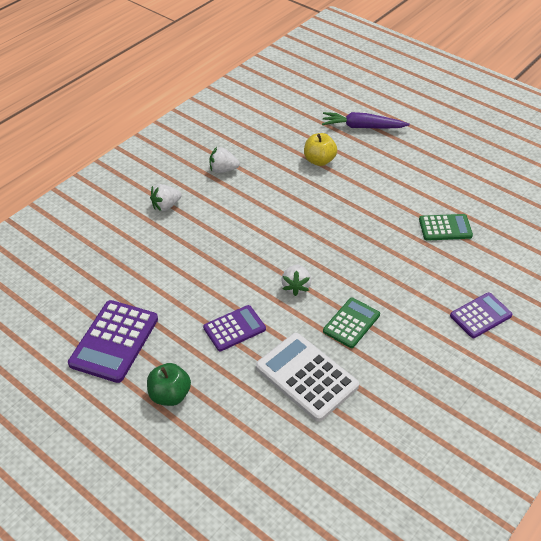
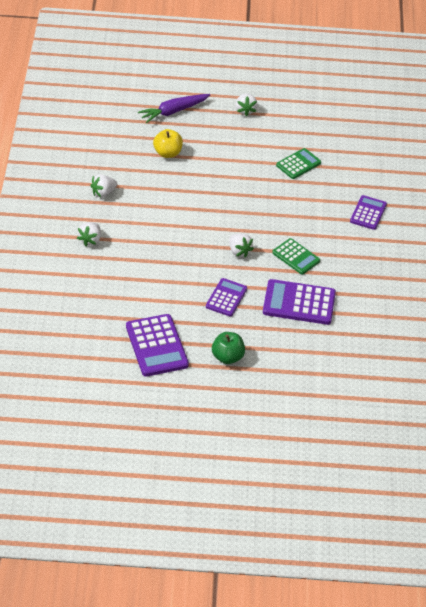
camera: 40 degrees left, 0 degrees up
white calculator [256,333,359,422] -> purple calculator [263,279,336,325]
green calculator [323,297,380,348] -> green calculator turned 135 degrees clockwise [272,238,320,274]
none -> white strawberry [236,94,257,117]

